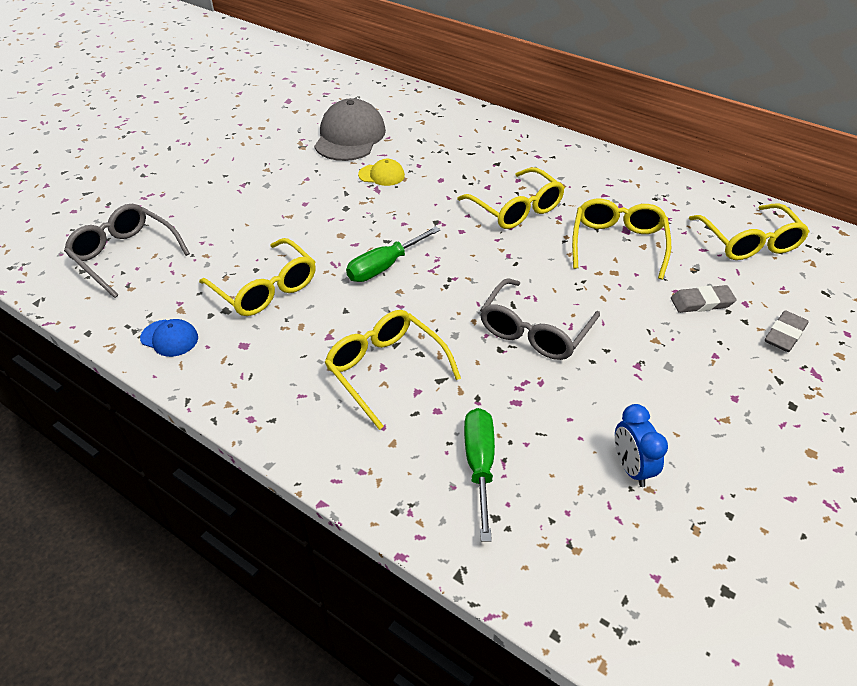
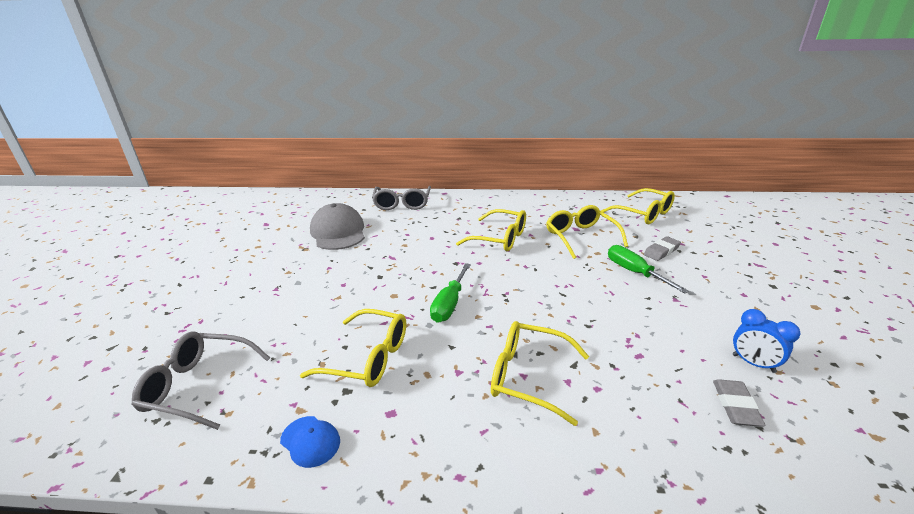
camera: 30 degrees left, 15 degrees down
blue cap [140,319,198,357] -> blue cap turned 45 degrees clockwise [280,416,340,468]
yellow cap [358,159,405,186] -> none
green screwdriver [464,408,495,541] -> green screwdriver moved to [608,245,689,293]
grey glasses [480,278,600,360] -> grey glasses moved to [372,186,431,210]
grey eraser [765,310,809,352] -> grey eraser moved to [713,379,766,427]

